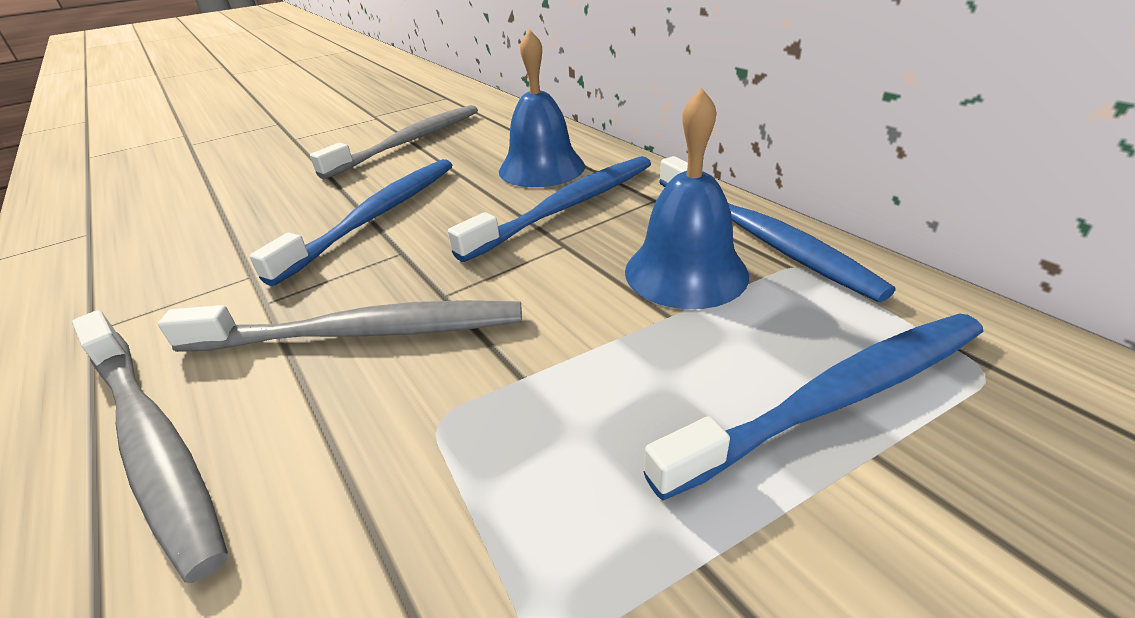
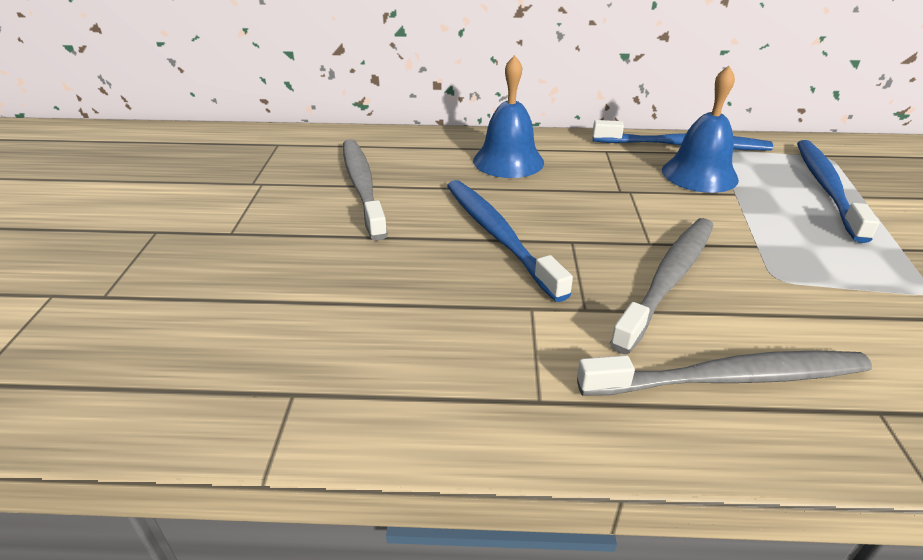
camera: 55 degrees left, 0 degrees up
blue toothbrush [448,156,651,262] -> none

